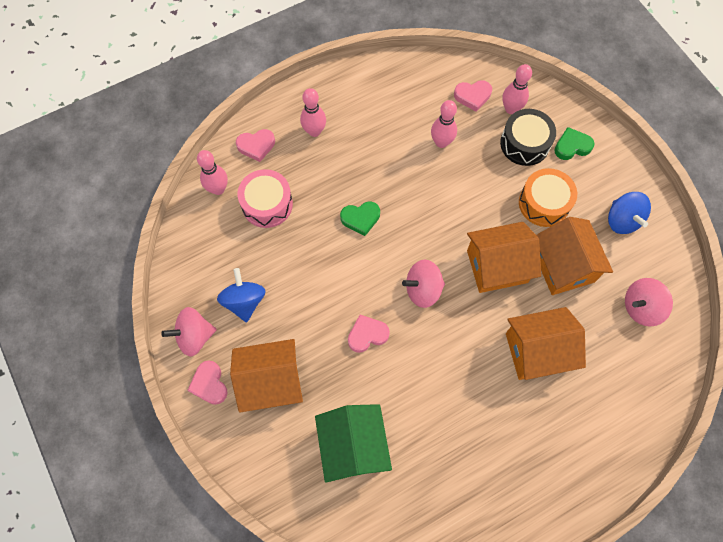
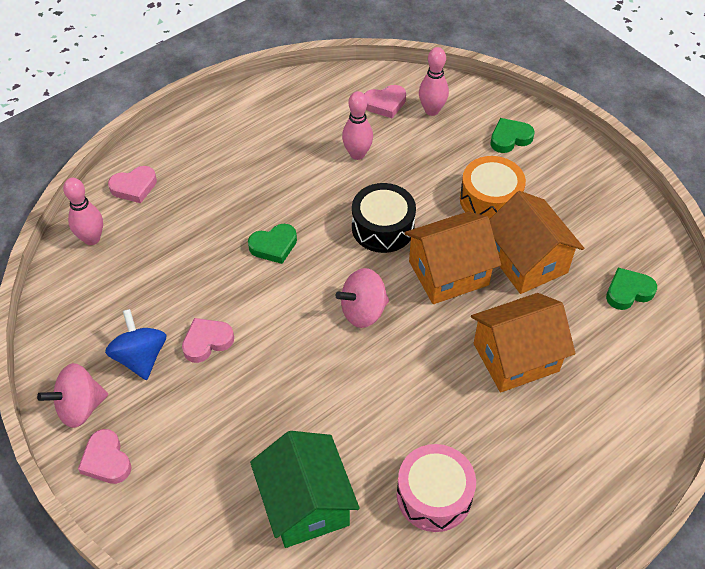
camera: 10 degrees left, 15 degrees down
orange house [230,339,303,413] -> none
pink drum [238,169,293,228] -> pink drum moved to [397,444,476,532]
pink bowling pin [300,88,326,137] -> none
pink heart [348,315,390,353] -> pink heart moved to [182,318,234,363]
black drum [500,109,556,166] -> black drum moved to [352,183,416,253]
blue spinning top [608,192,651,234] -> none
pink spinning top [625,278,673,326] -> green heart [606,268,657,310]

